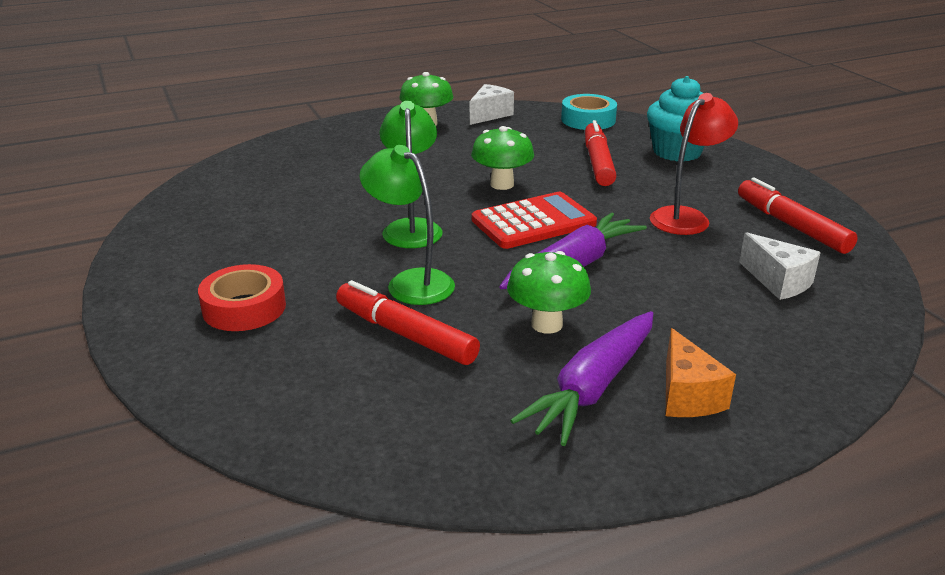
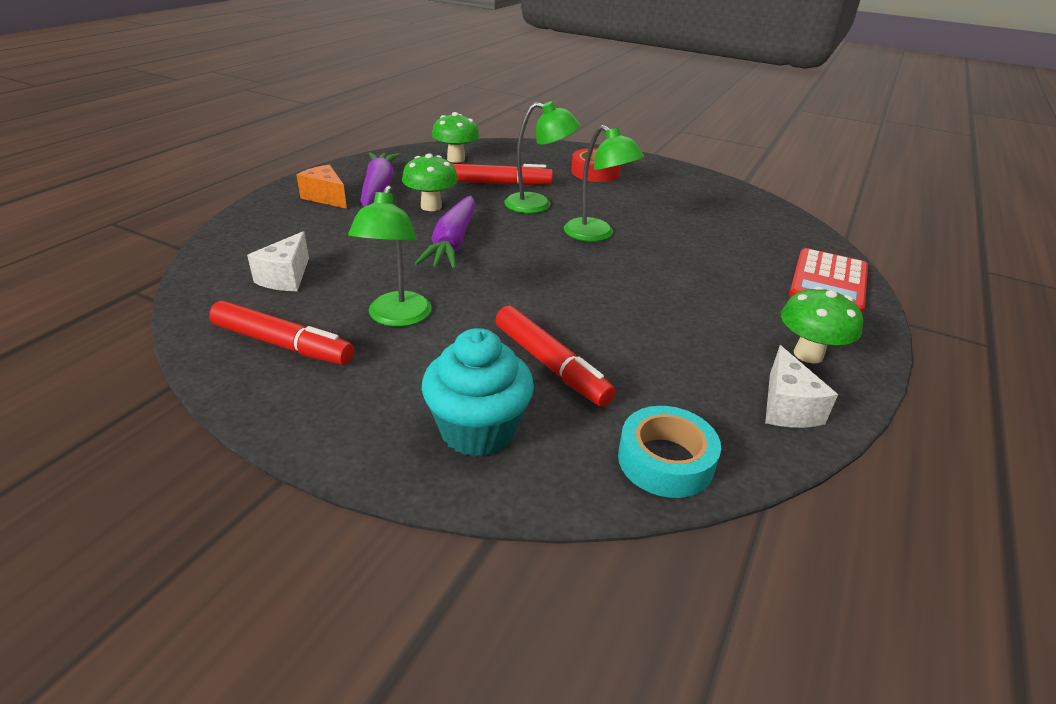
camera: 140 degrees right, 5 degrees up
green mushroom [471,126,534,190] -> green mushroom moved to [432,112,479,163]
red calculator [472,192,597,249] -> red calculator moved to [789,248,868,313]
red lamp [650,93,738,235] -> green lamp [348,185,432,327]
white cheese [739,232,821,300] -> white cheese turned 90 degrees counterclockwise [247,231,309,291]

